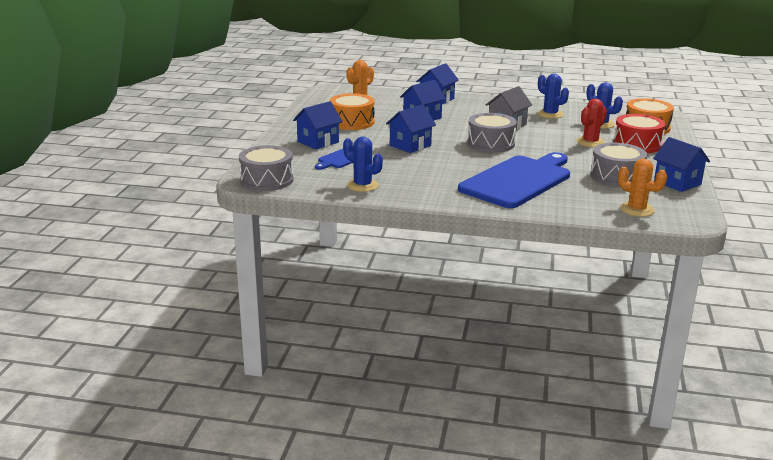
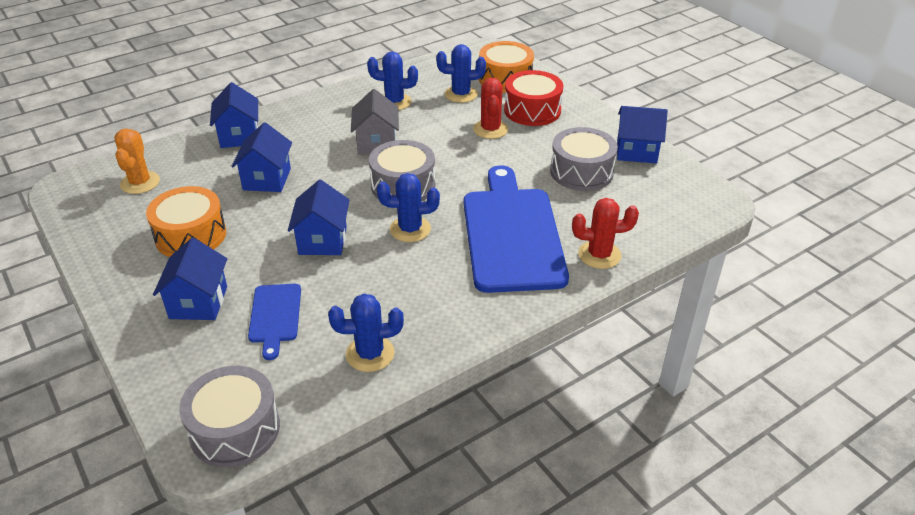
camera: 45 degrees left, 15 degrees up
orange cactus [618,158,667,217] -> none
none -> blue cactus [377,173,440,242]
none -> red cactus [572,198,639,269]

